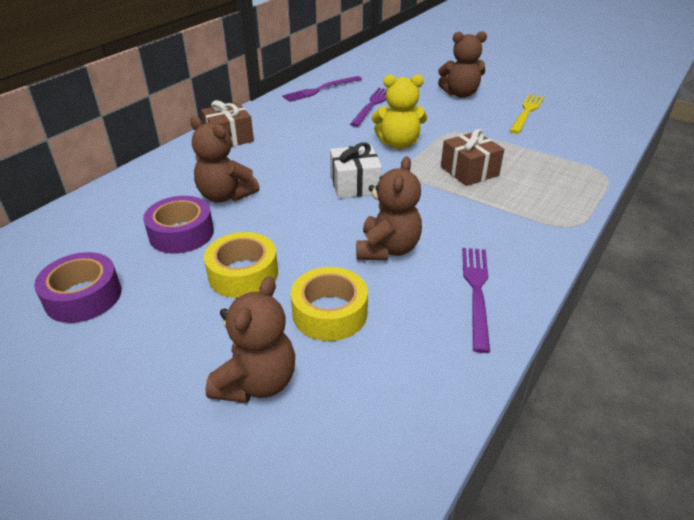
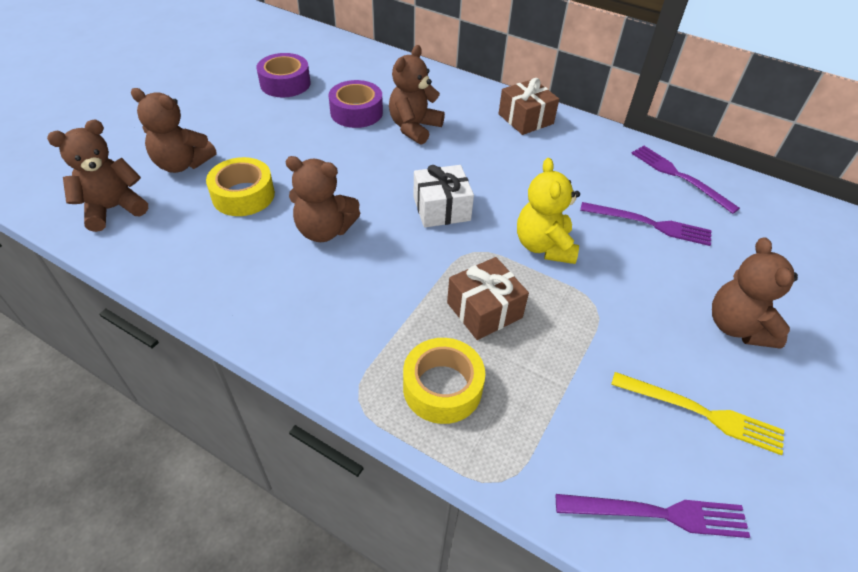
camera: 85 degrees right, 10 degrees up
yellow tape [204,232,278,298] -> yellow tape moved to [403,338,485,424]
purple fork [462,248,490,353] -> purple fork moved to [556,494,750,538]
none -> brown teddy bear [47,120,148,232]

